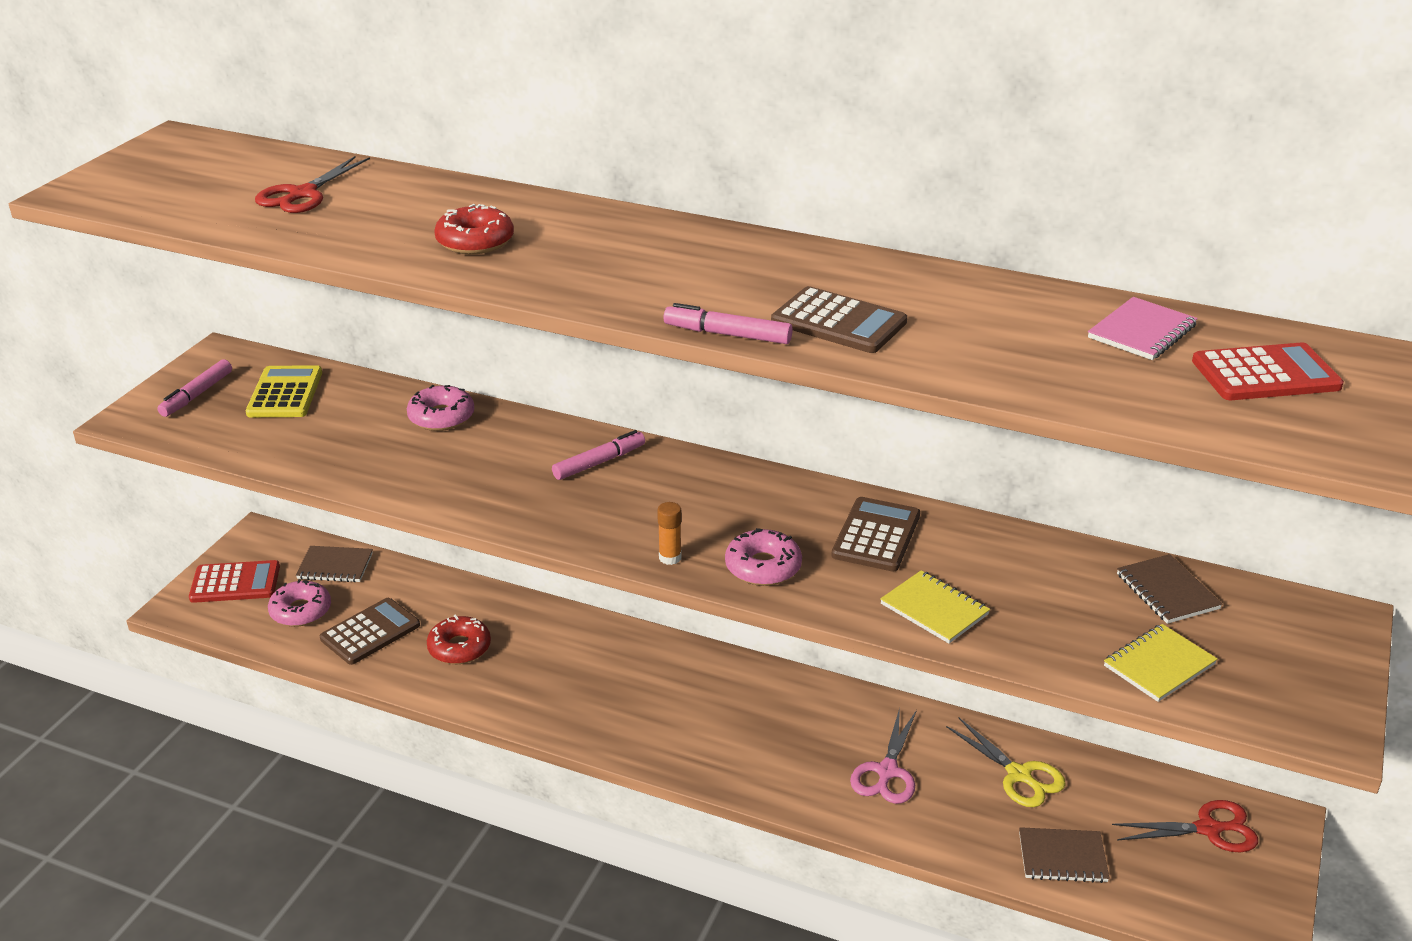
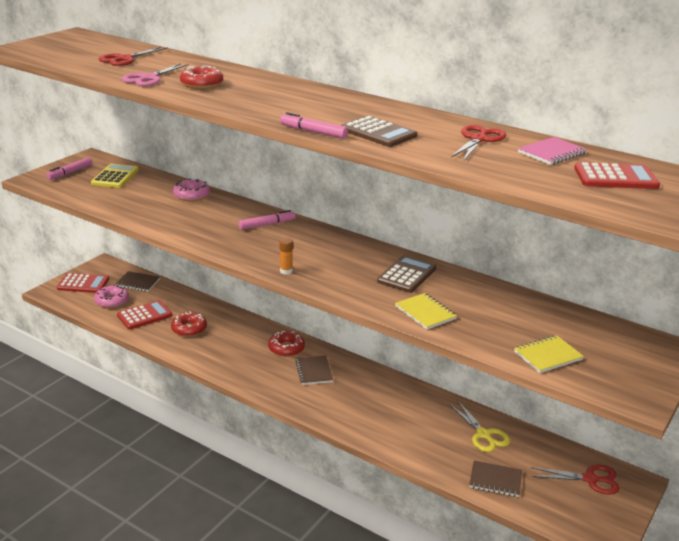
camera: 10 degrees right, 5 degrees down
brown calculator [320,598,420,665] -> red calculator [117,300,172,329]
pink donut [725,528,802,586] -> none
pink scissors [850,708,917,804] -> pink scissors moved to [122,63,189,86]
brown notebook [1117,554,1222,624] -> brown notebook moved to [295,356,333,385]
none -> red donut [268,331,305,357]
none -> red scissors [451,125,506,161]

